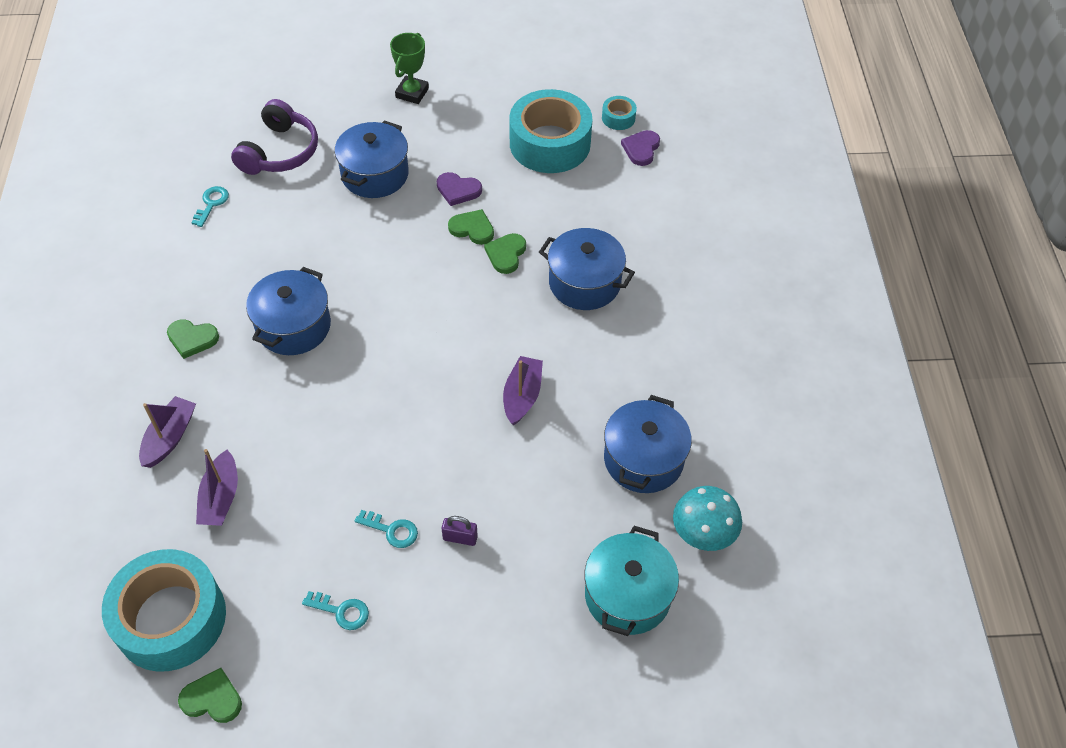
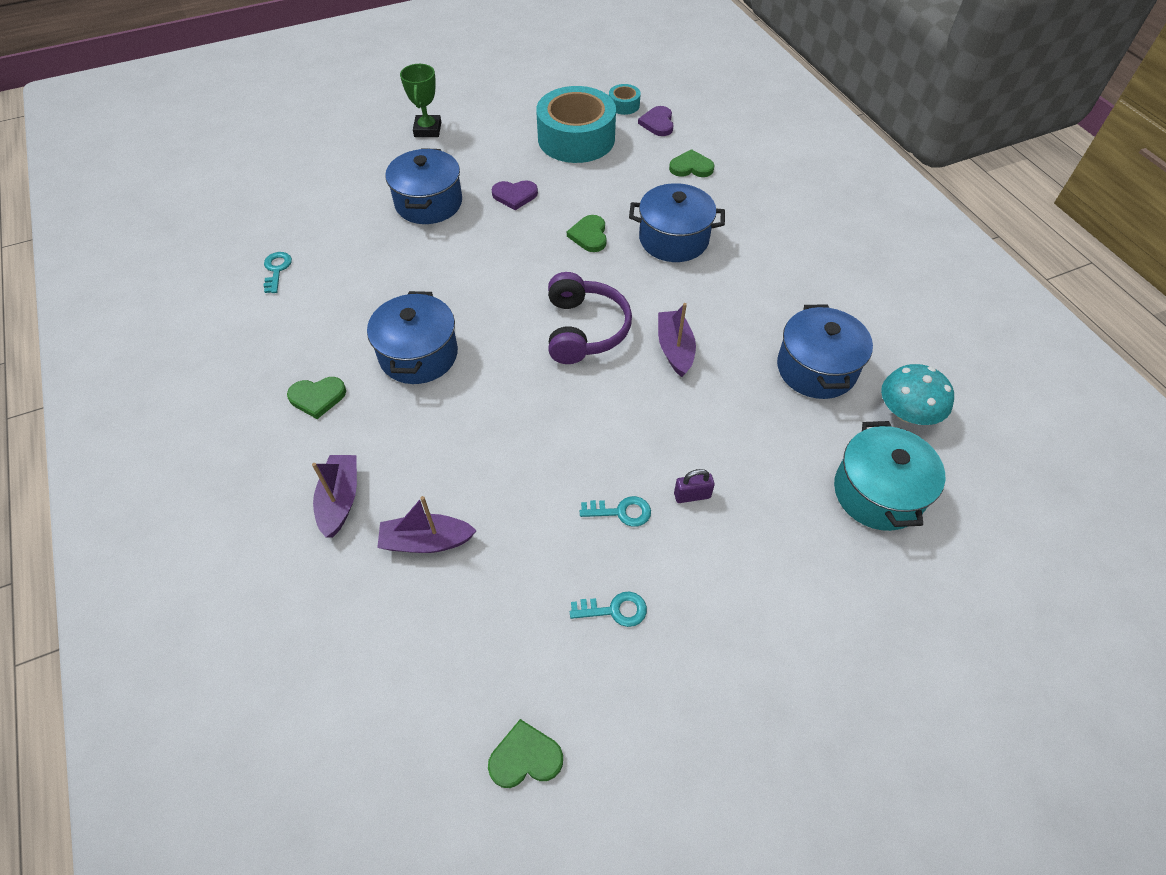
camera: 20 degrees left, 0 degrees up
turquoise tape [102,549,226,672] -> none
purple boat [196,449,238,526] -> purple boat turned 105 degrees clockwise [377,496,477,553]
purple headphones [231,99,318,175] -> purple headphones moved to [548,272,632,364]
green heart [448,209,494,245] -> green heart moved to [669,149,715,177]

